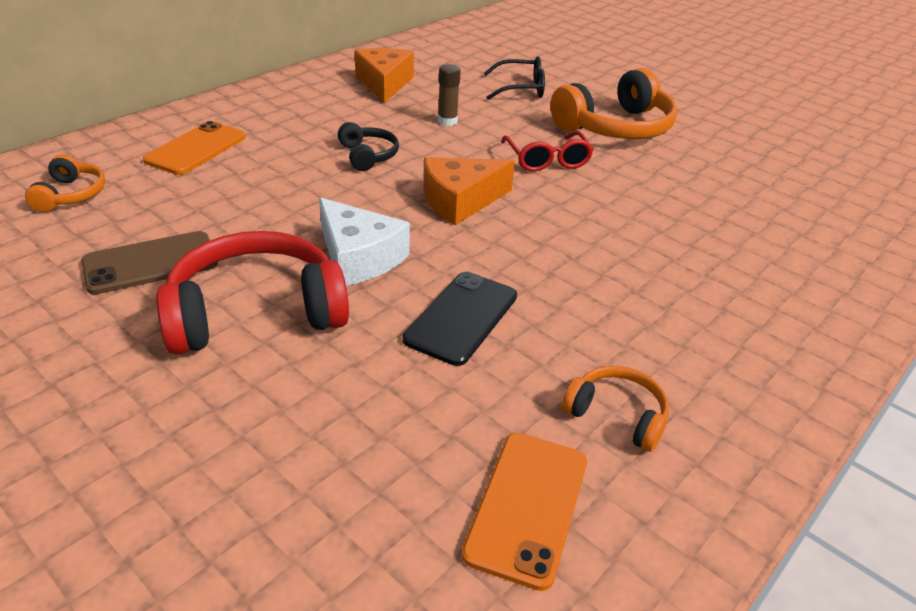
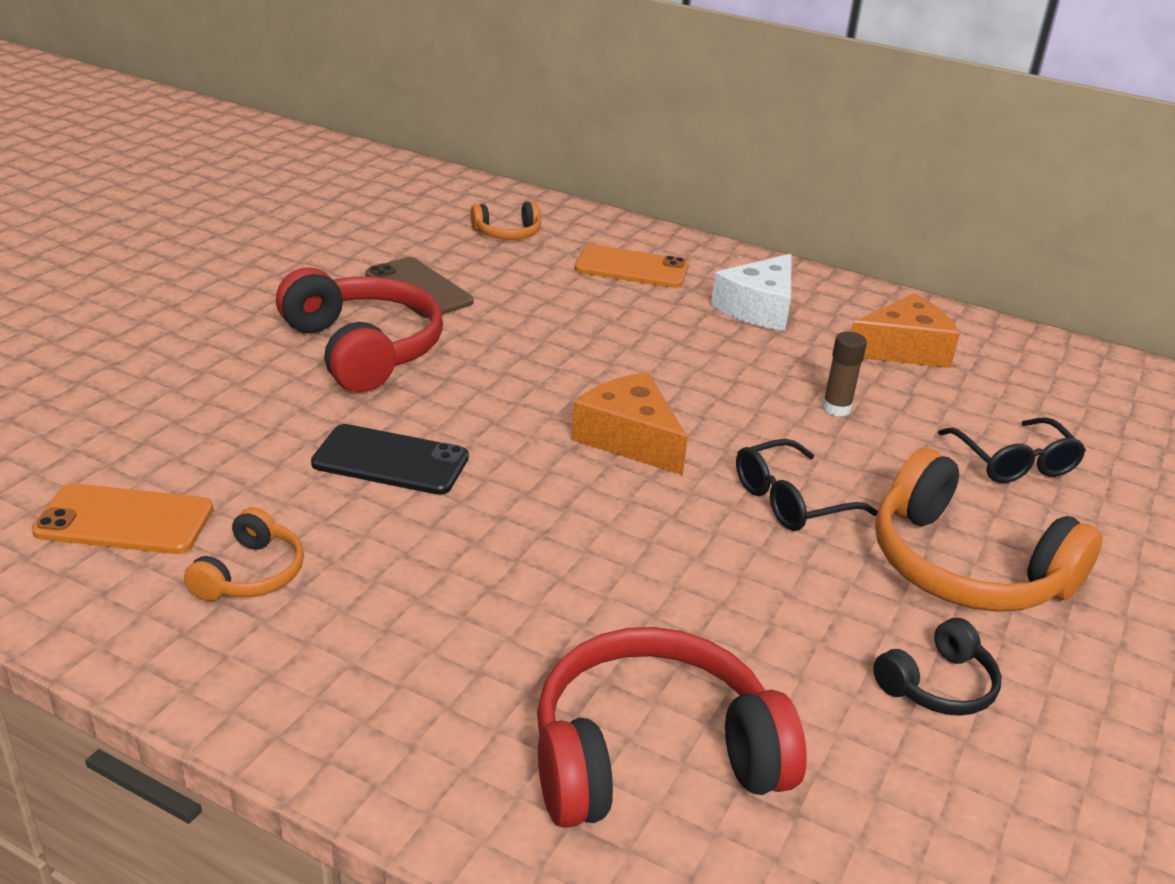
camera: 75 degrees right, 5 degrees down
white cheese [319,197,410,286] -> white cheese moved to [711,254,792,331]
black headphones [338,122,399,171] -> black headphones moved to [873,618,1001,716]
red glasses [501,131,594,172] -> black glasses [736,439,878,531]
none -> red headphones [537,627,807,828]

